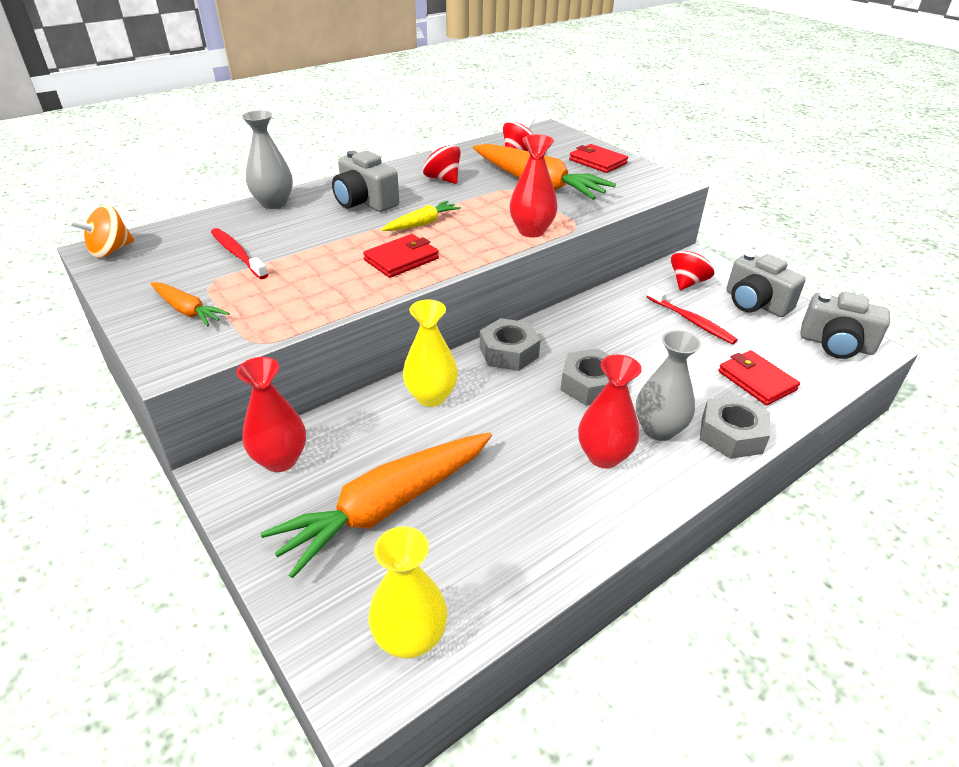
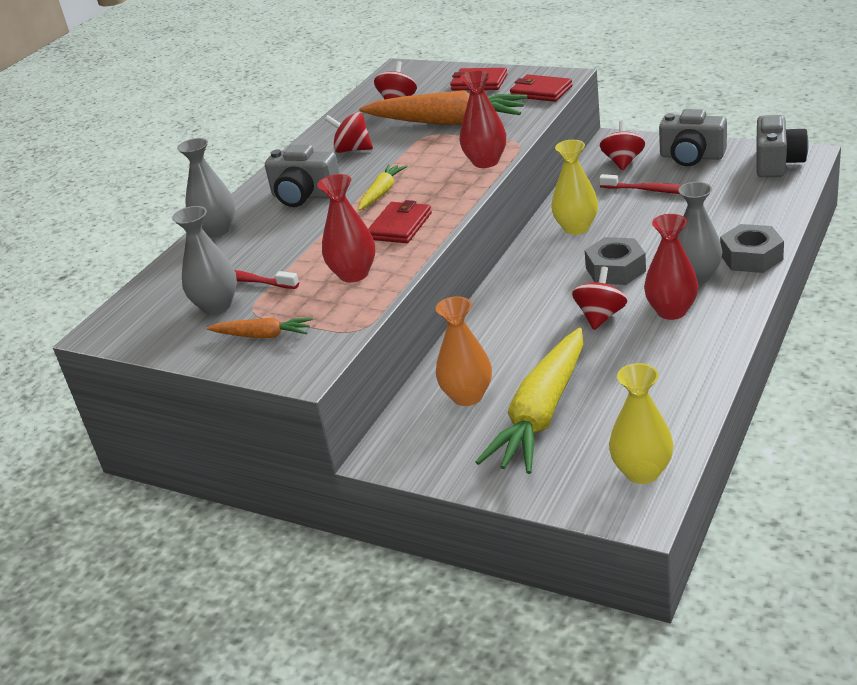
camera: 20 degrees left, 5 degrees down
orange spinning top [69,205,134,258] -> none
red vase [237,357,306,472] -> red vase moved to [317,174,376,283]
orange carrot [261,432,492,578] -> yellow carrot [476,328,583,474]
yellow vase [403,299,458,407] -> yellow vase moved to [551,140,598,235]
grey nut [480,318,540,371] -> none
red wallet [718,350,800,405] -> red wallet moved to [510,74,572,102]
grey camera [800,292,890,359] -> grey camera turned 75 degrees counterclockwise [756,115,809,177]
none -> grey vase [172,206,237,315]
none -> orange vase [436,296,492,406]
none -> red spinning top [572,267,627,330]

